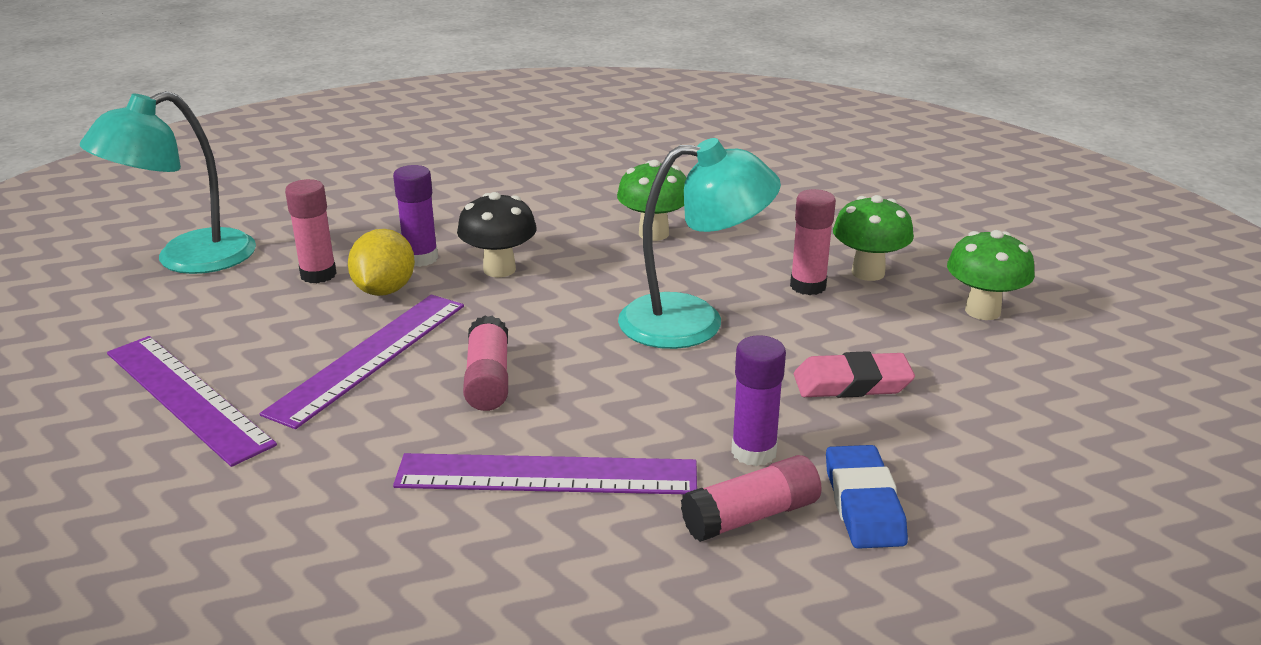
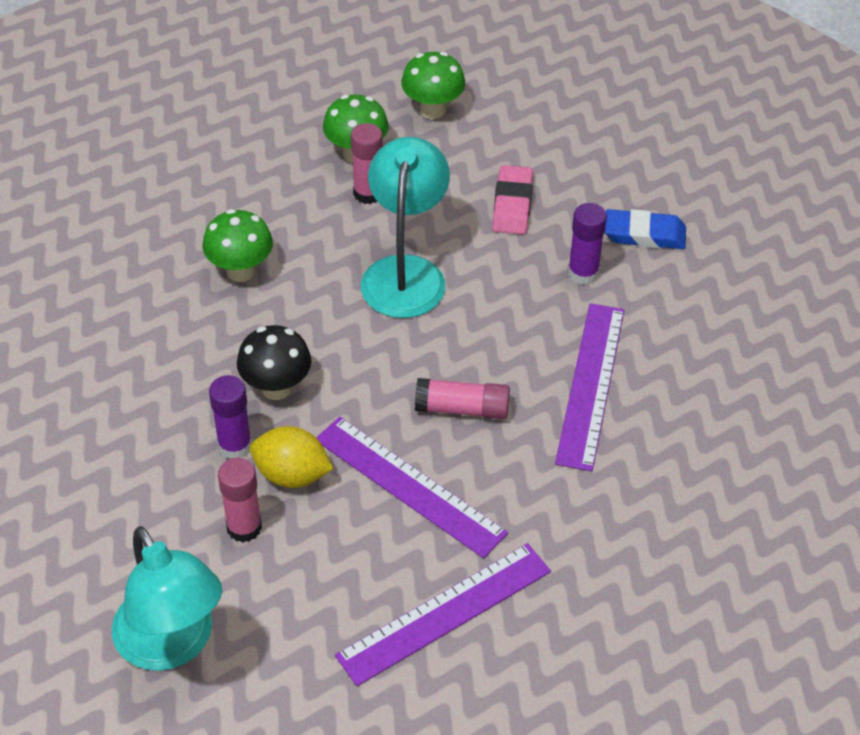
camera: 80 degrees left, 20 degrees up
pink glue stick [681,455,822,542] -> none

